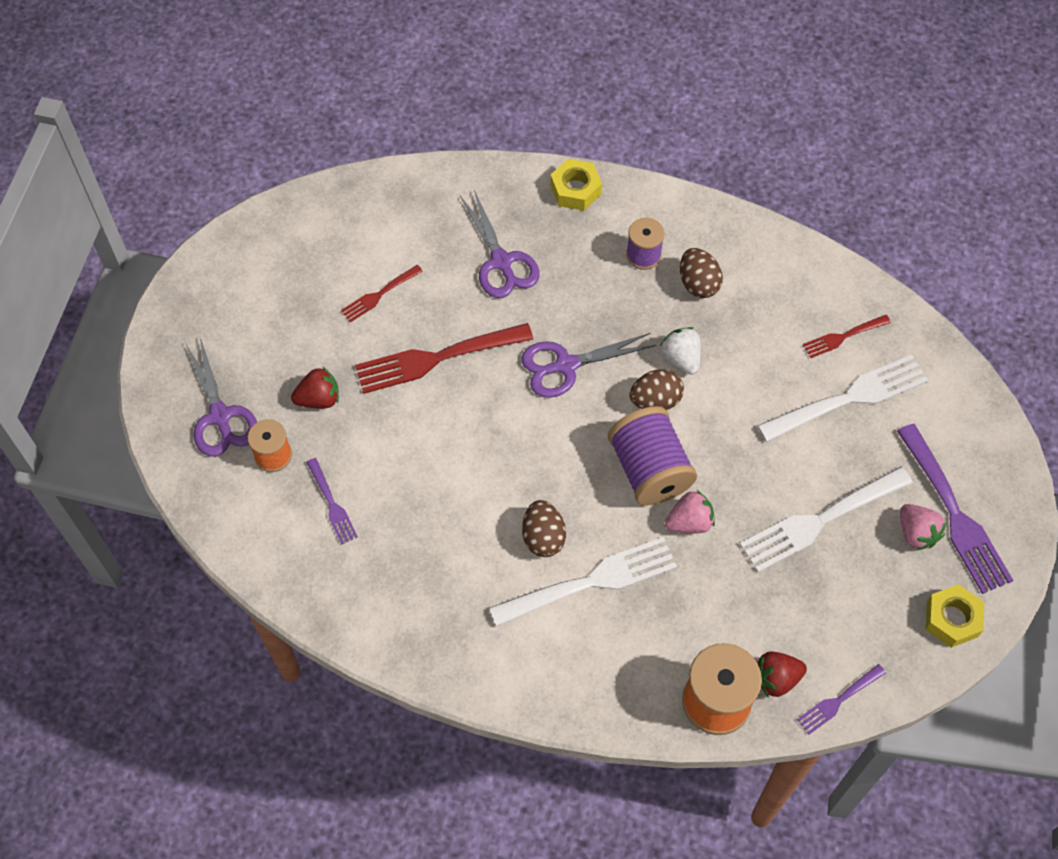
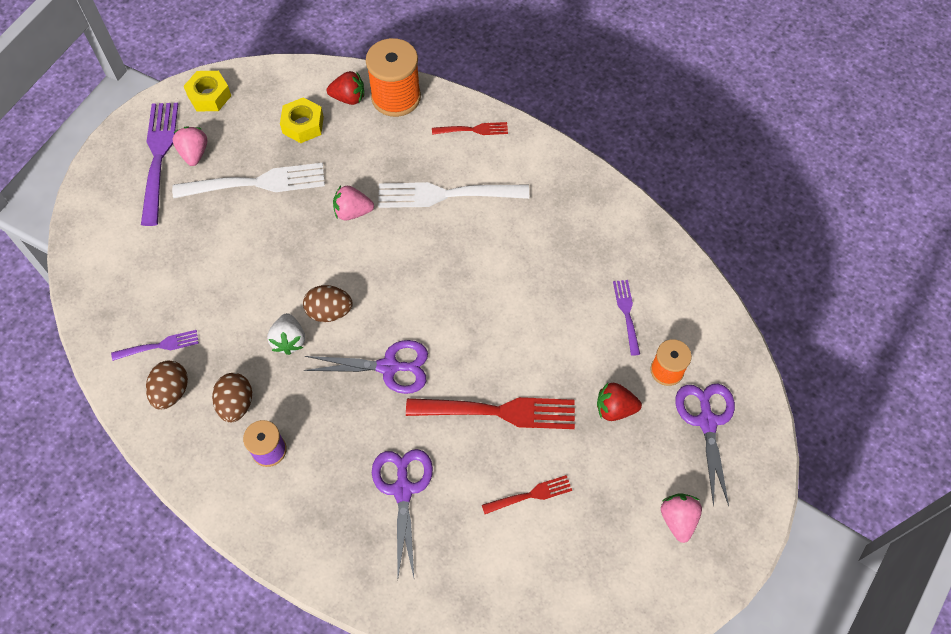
camera: 160 degrees left, 0 degrees up
brown egg [522,500,566,557] -> brown egg moved to [146,360,188,410]
yellow nut [550,159,602,211] -> yellow nut moved to [280,97,324,143]
purple spool [608,406,697,505] -> none
white fork [757,355,928,442] -> none
purple fork [797,664,886,734] -> purple fork moved to [111,330,199,361]
red fork [803,315,891,358] -> red fork moved to [432,122,508,135]
none -> pink strawberry [661,493,702,543]

